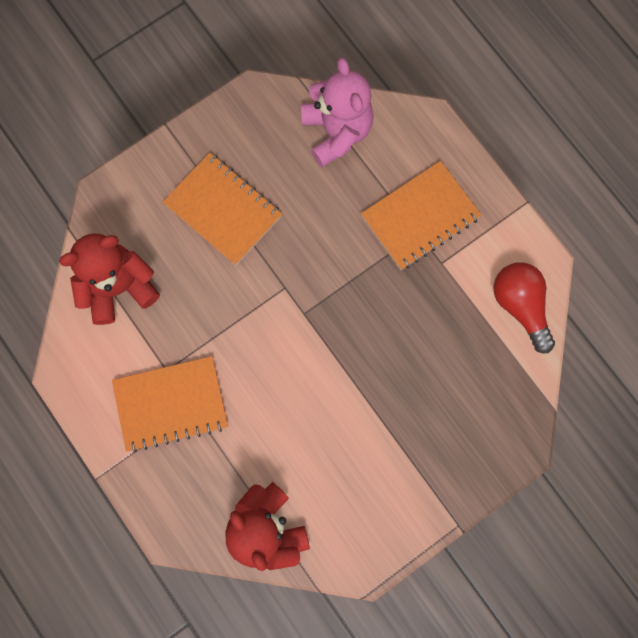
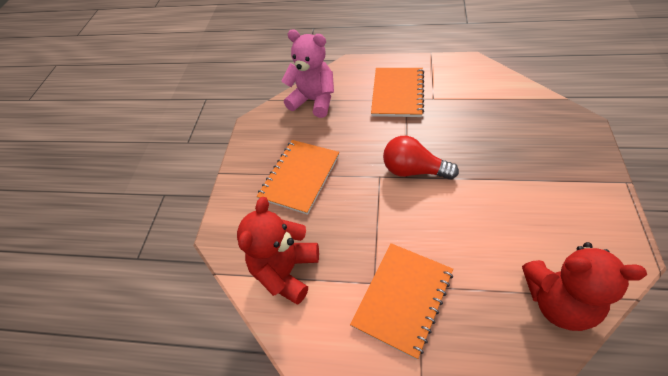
camera: 40 degrees left, 25 degrees down
orange notebook [163,153,282,266] -> orange notebook turned 60 degrees counterclockwise [257,140,339,215]
red light bulb [493,262,555,353] -> red light bulb moved to [383,136,459,180]

